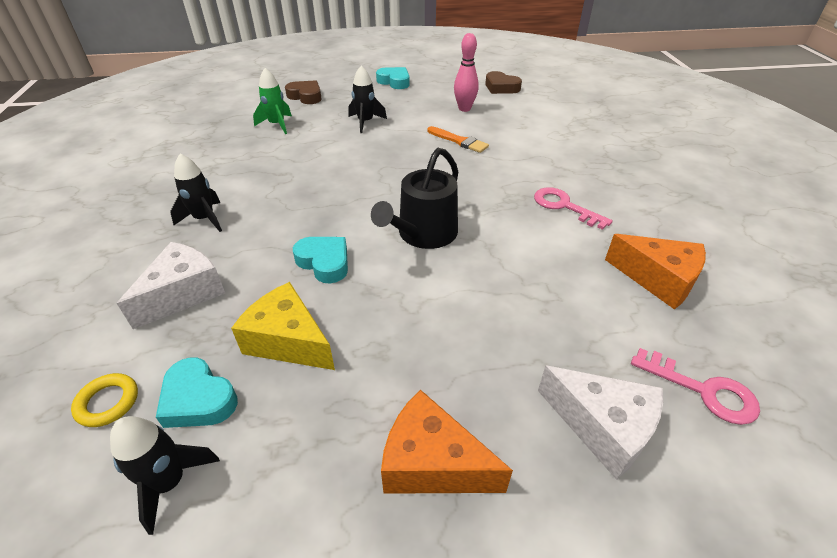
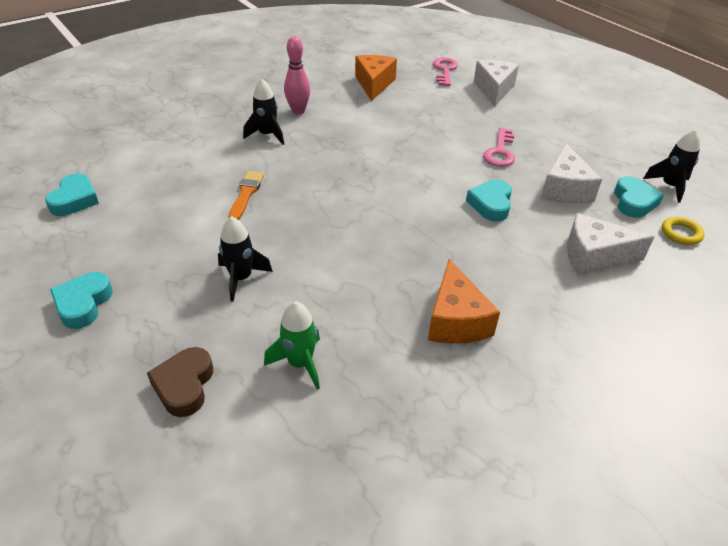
camera: 120 degrees left, 0 degrees up
black rocket [170,154,222,232] -> black rocket moved to [243,79,284,145]
yellow cheese [231,282,335,370] -> white cheese [541,143,602,204]
black watering can [371,148,458,249] -> none
orange cheese [381,389,513,494] -> orange cheese moved to [428,259,500,344]
pink bowling pin [454,33,479,112] -> pink bowling pin moved to [284,36,310,114]
brown heart [485,71,522,94] -> turquoise heart [45,174,99,216]
pink key [534,187,613,230] -> pink key moved to [483,127,515,167]

